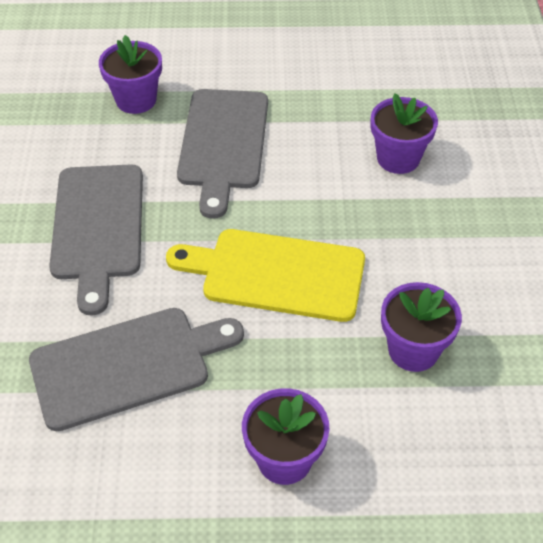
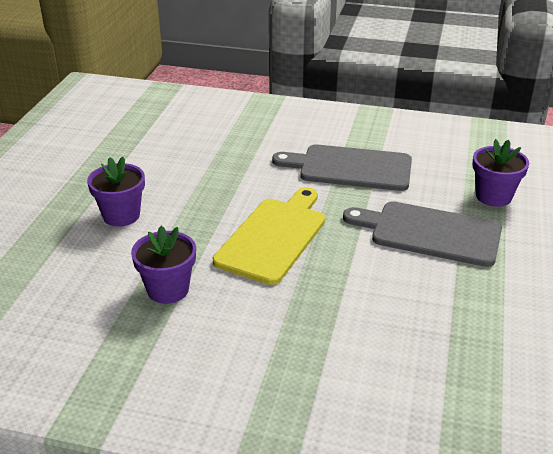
camera: 105 degrees right, 15 degrees down
grey cutting board [29,308,244,431] -> none
purple flower pot [371,93,438,174] -> none

